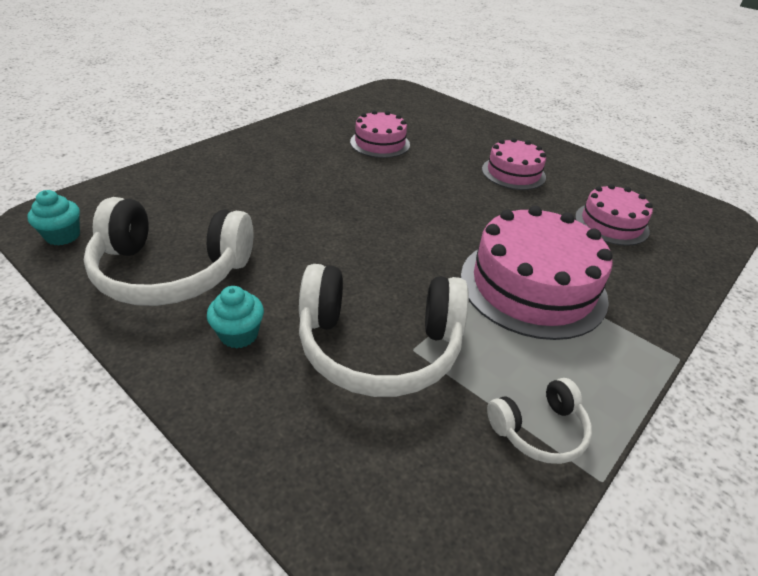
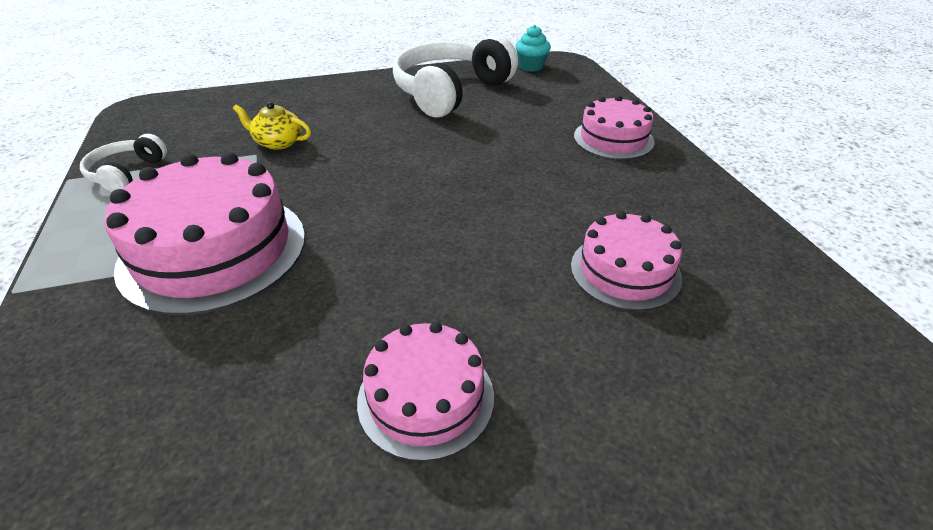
camera: 125 degrees right, 0 degrees up
turquoise cupcake [207,286,264,349] -> none
white headphones [299,264,469,397] -> yellow teapot [233,102,311,150]
pink cake [575,184,653,246] -> pink cake moved to [574,96,654,159]

